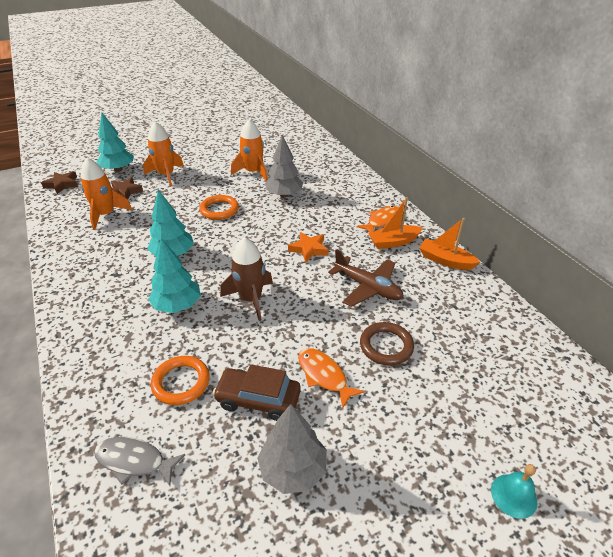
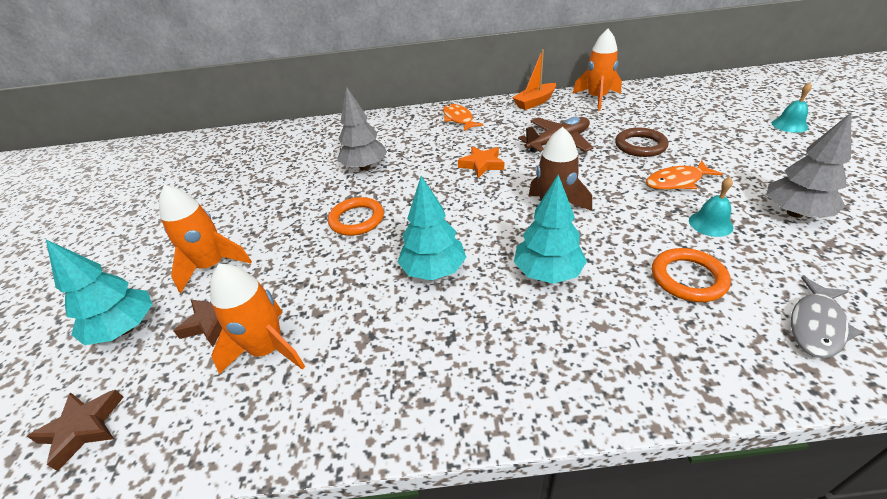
camera: 65 degrees left, 0 degrees up
brown car [213,364,301,421] -> turquoise bell [689,177,733,237]
orange rocket [231,119,268,181] -> orange rocket moved to [573,29,622,111]
orange boat [368,197,423,249] -> none

